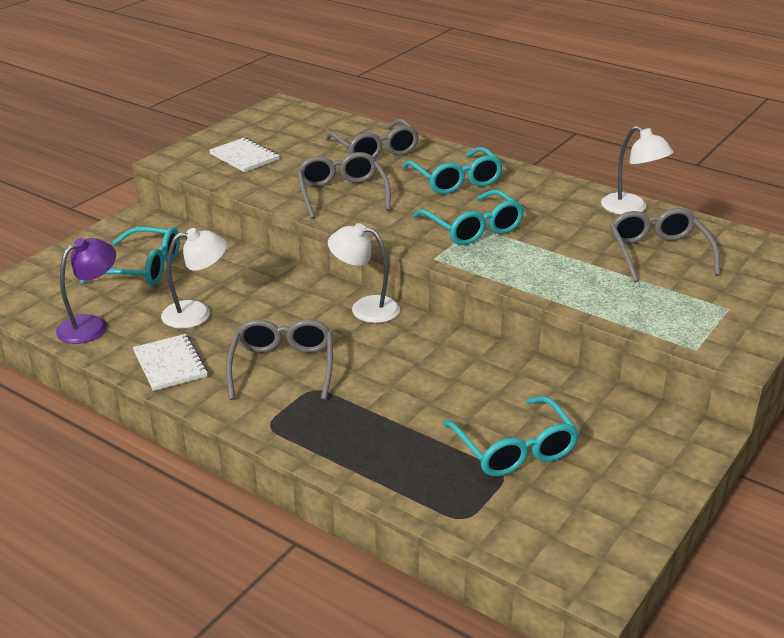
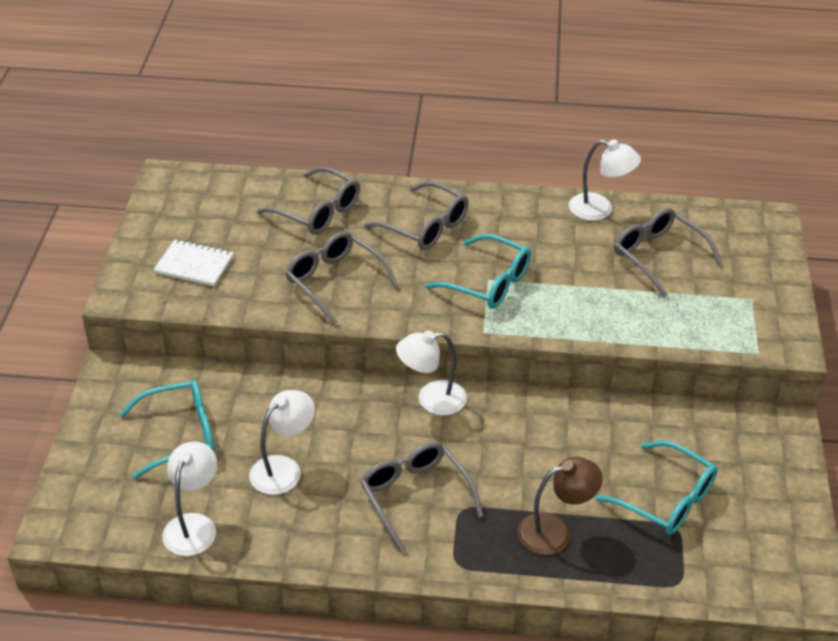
camera: 30 degrees left, 10 degrees up
purple lamp [56,238,116,344] -> white lamp [163,441,217,556]
white notebook [133,334,208,391] -> none
turquoise glasses [403,147,503,194] -> grey glasses [364,181,469,250]
none -> brown lamp [517,457,603,555]

